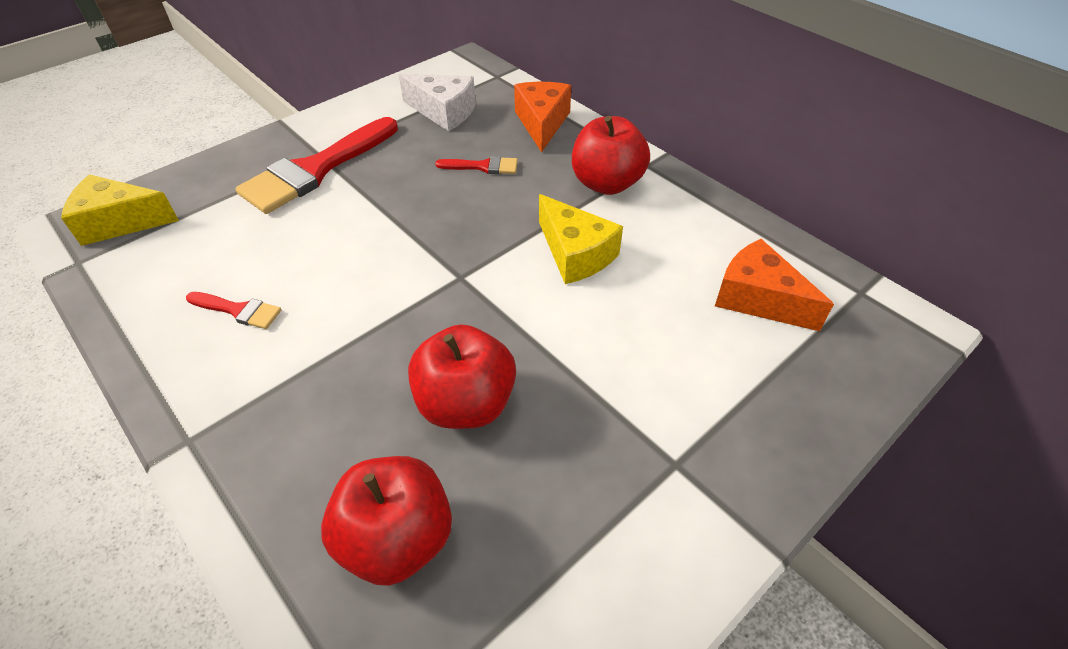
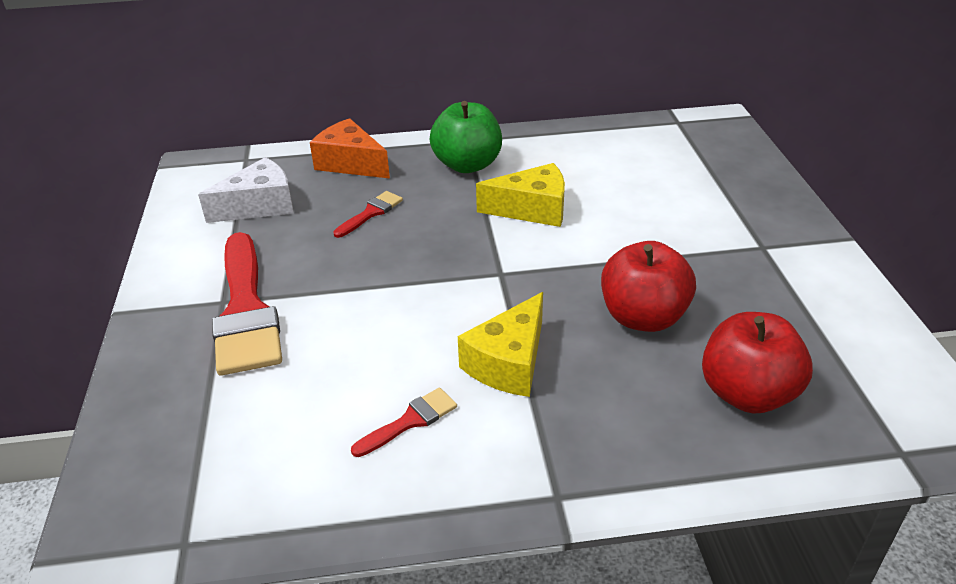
camera: 55 degrees left, 10 degrees down
yellow cheese [61,174,179,246] -> yellow cheese moved to [458,292,543,397]
red apple [572,116,650,195] -> green apple [430,101,502,173]
orange cheese [715,239,834,331] -> none

